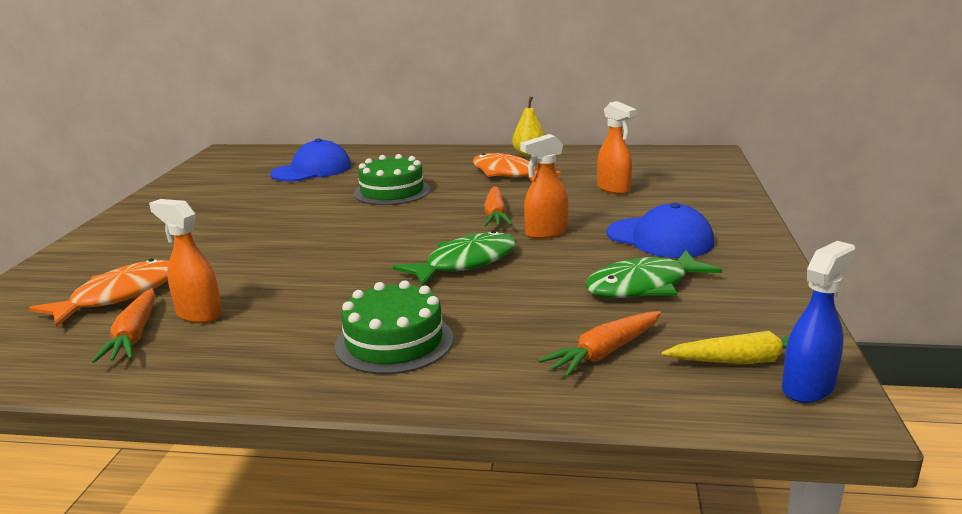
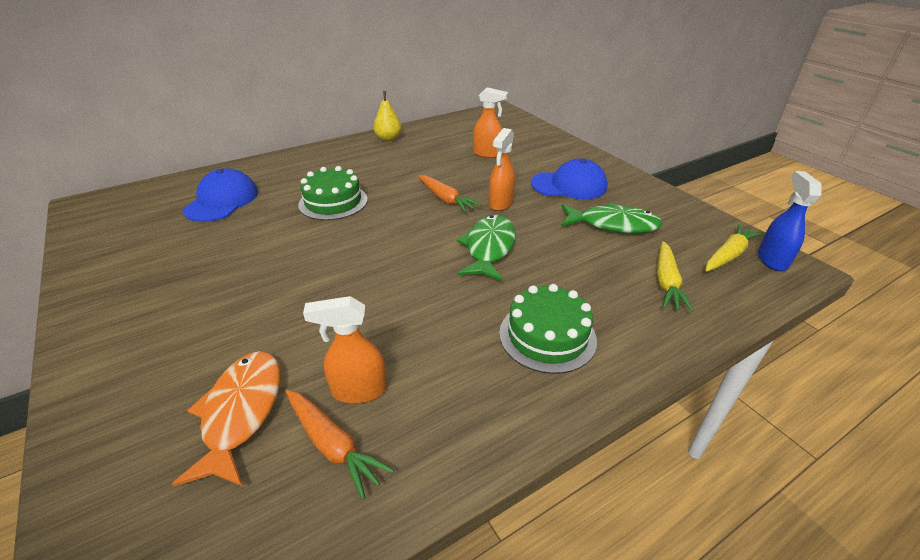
camera: 40 degrees left, 15 degrees up
orange fish [473,153,561,182] -> none
orange carrot [538,311,661,377] -> yellow carrot [657,241,693,312]
green fish [585,250,722,298] -> green fish turned 105 degrees counterclockwise [561,202,663,233]

